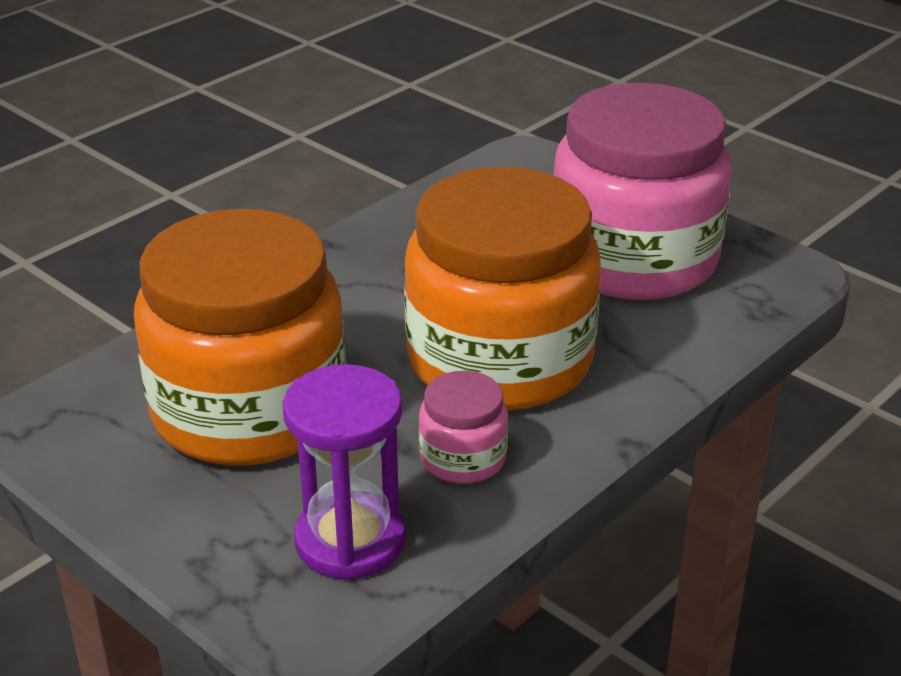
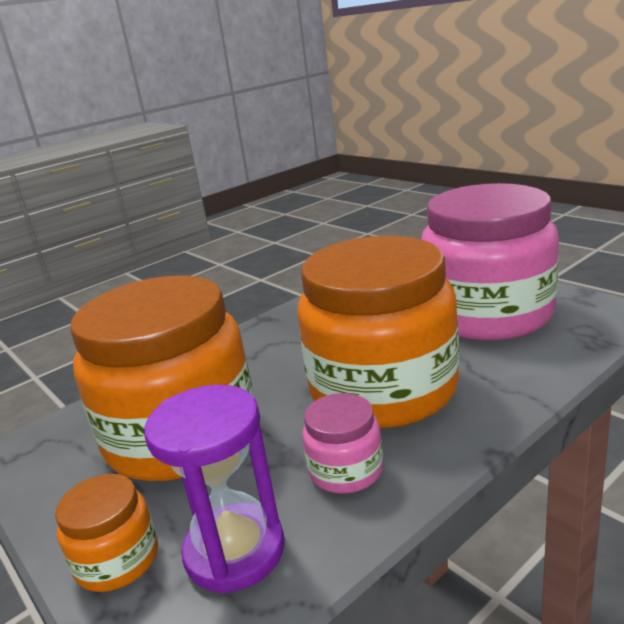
camera: 10 degrees right, 10 degrees down
none -> orange jar [55,474,158,592]

